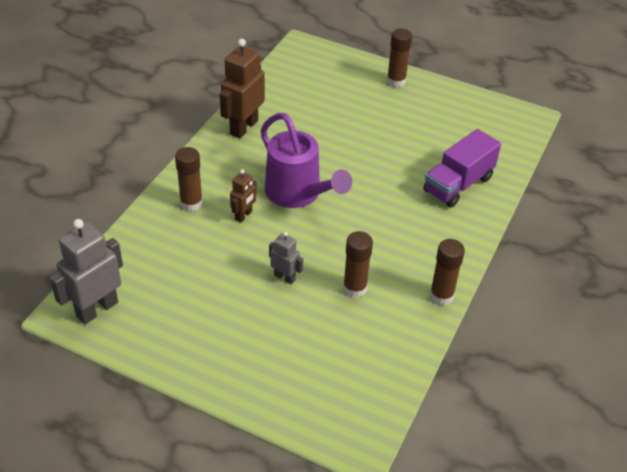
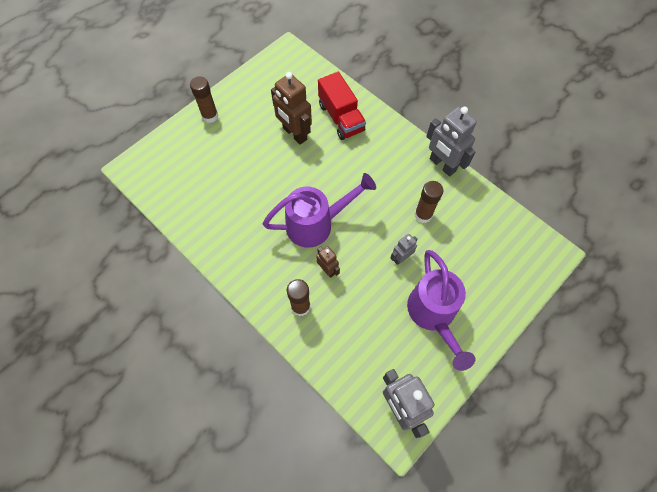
camera: 70 degrees left, 20 degrees up
brown robot [220,39,265,138] -> brown robot moved to [271,72,312,145]
purple truck [423,129,501,208] -> red truck [318,72,366,140]
brown glue stick [430,239,465,305] -> grey robot [426,107,477,176]
none -> purple watering can [407,250,476,371]

